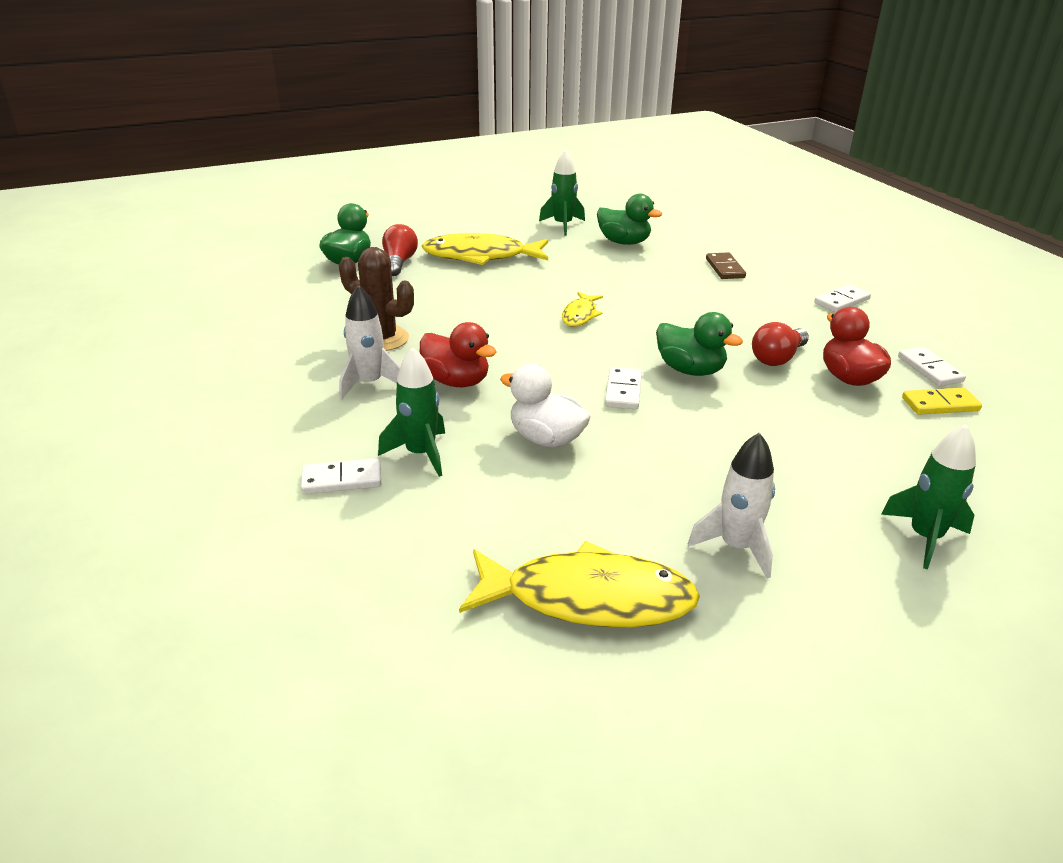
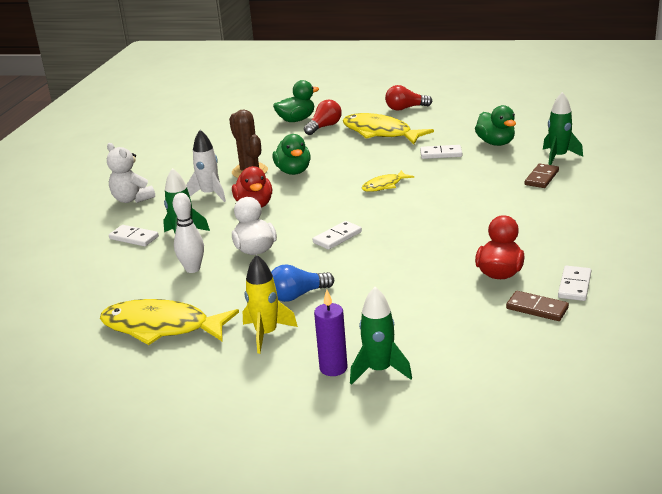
camera: 40 degrees right, 5 degrees down
yellow fish [459,541,700,627] -> yellow fish turned 150 degrees clockwise [100,299,239,345]
green rocket [539,149,585,236] -> green rocket moved to [543,92,583,165]
green duck [656,312,743,376] -> green duck moved to [272,134,311,175]
white rocket [688,433,775,579] -> yellow rocket [243,254,298,354]
red light bulb [752,322,809,366] -> red light bulb moved to [385,85,433,111]
white domino [814,285,871,312] -> white domino moved to [420,145,462,159]
yellow domino [902,388,982,415] -> brown domino [506,291,569,321]
none -> white teddy bear [107,143,155,203]
none -> white bowling pin [173,193,204,273]
none -> blue light bulb [271,264,334,302]
none -> purple candle [314,290,347,376]

